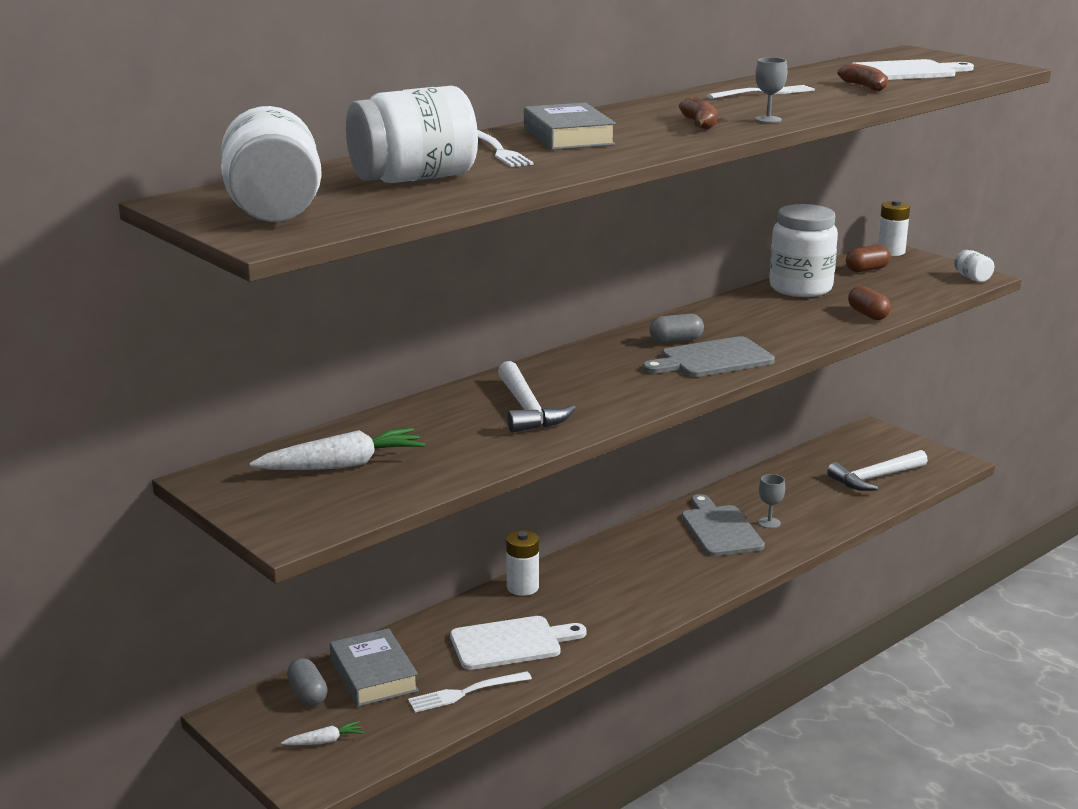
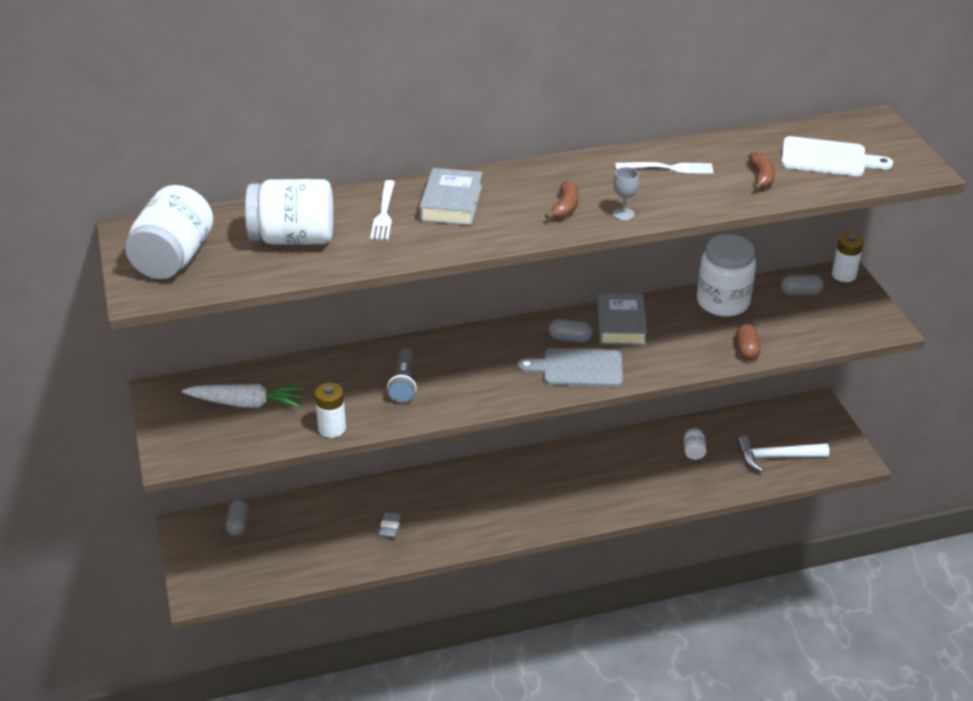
camera: 25 degrees right, 15 degrees up
white carrot [281,721,364,745] -> none
grey book [330,628,419,707] -> grey book moved to [597,293,647,345]
white fork [408,671,532,713] -> none
white cutting board [450,616,586,670] -> grey eraser [379,512,402,537]
white hammer [498,361,576,433] -> grey flashlight [387,348,417,403]
white battery [506,530,539,596] -> white battery moved to [315,383,346,438]
grey cutting board [682,494,765,556] -> none
grey goblet [759,474,785,529] -> none
brown capsule [846,245,891,272] -> grey capsule [781,275,824,296]
white jar [954,250,994,282] -> white jar moved to [684,428,707,460]

